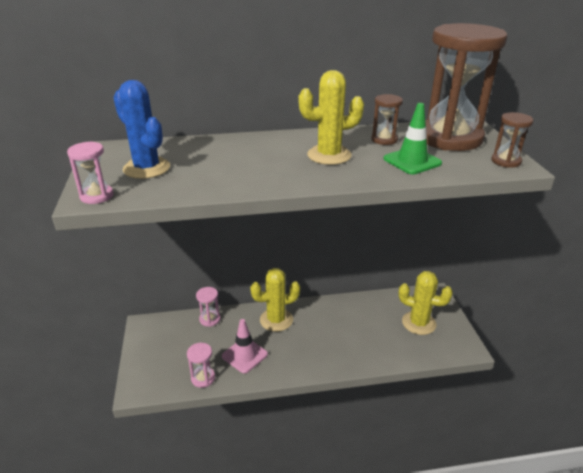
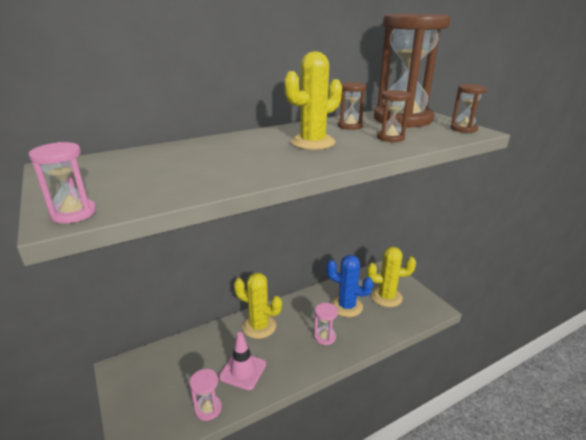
camera: 20 degrees left, 5 degrees down
blue cactus [113,80,170,179] -> blue cactus moved to [327,255,373,317]
pink hourglass [196,287,221,327] -> pink hourglass moved to [314,303,338,345]
yellow cactus [250,268,300,332] -> yellow cactus turned 60 degrees clockwise [234,273,282,339]
green traffic cone [383,103,442,174] -> brown hourglass [377,90,411,142]

